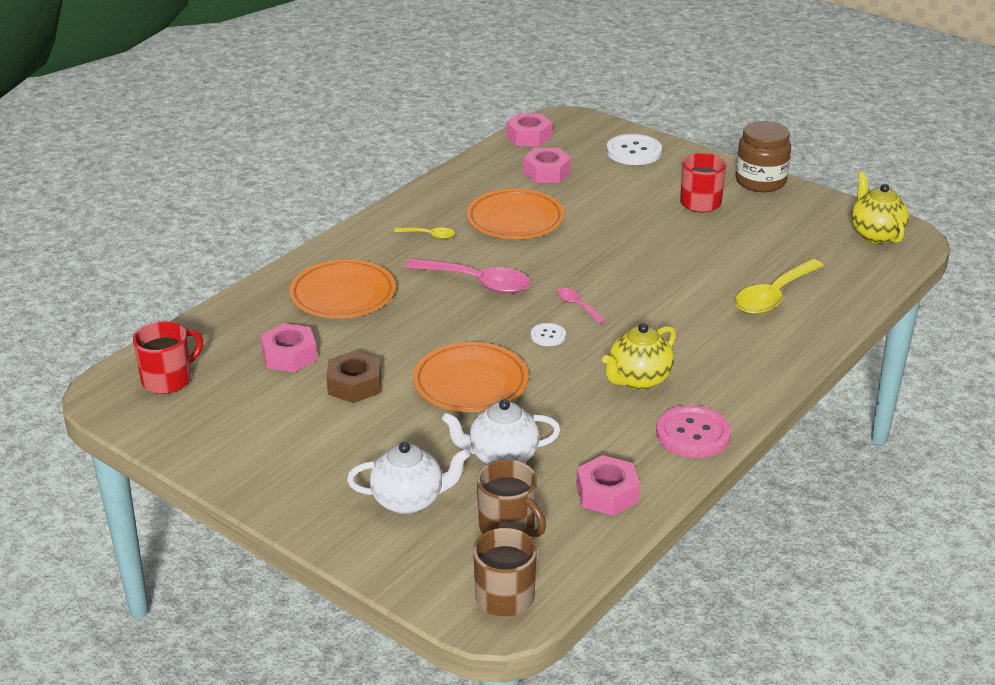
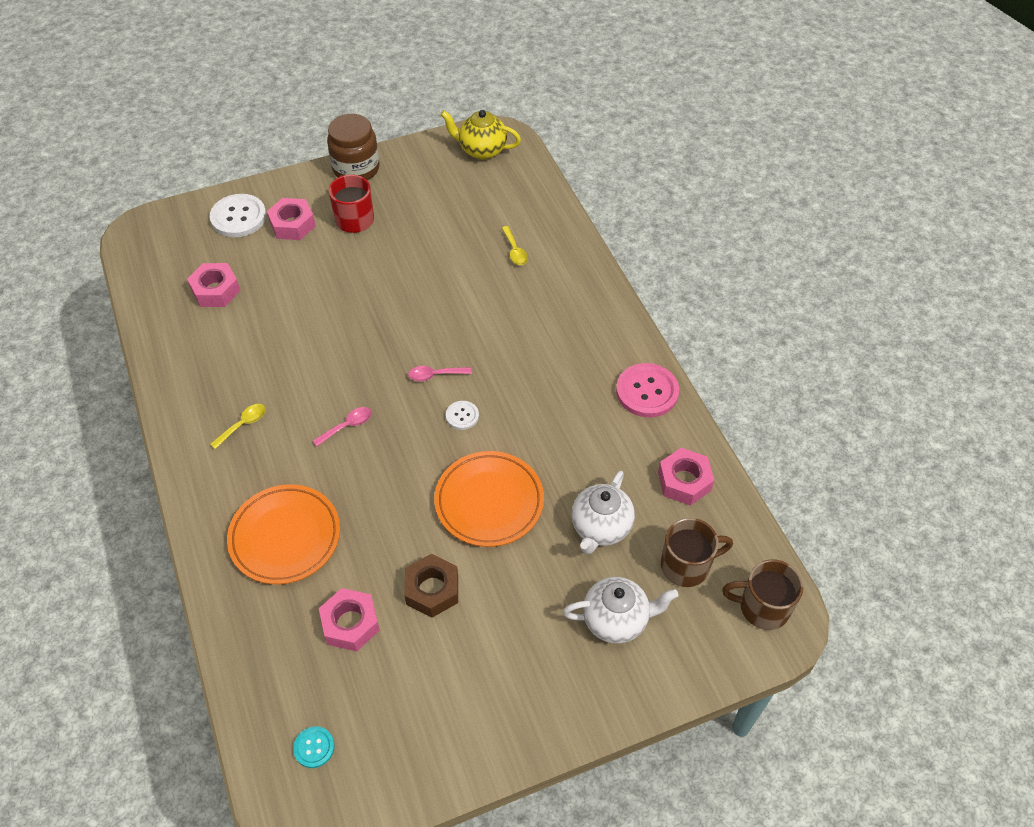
camera: 60 degrees left, 20 degrees up
red mug [133,321,203,394] -> turquoise button [293,726,335,768]
white teapot [347,442,470,514] -> white teapot turned 60 degrees clockwise [563,577,679,644]
pink spoon [405,258,531,294] -> pink spoon [313,407,372,446], size x0.49
orange plate [467,189,564,239] -> none
pink nut [506,113,552,147] -> pink nut moved to [267,198,316,240]
yellow teapot [602,323,676,390] -> none
yellow spoon [735,259,824,315] -> yellow spoon [502,226,528,265], size x0.49

